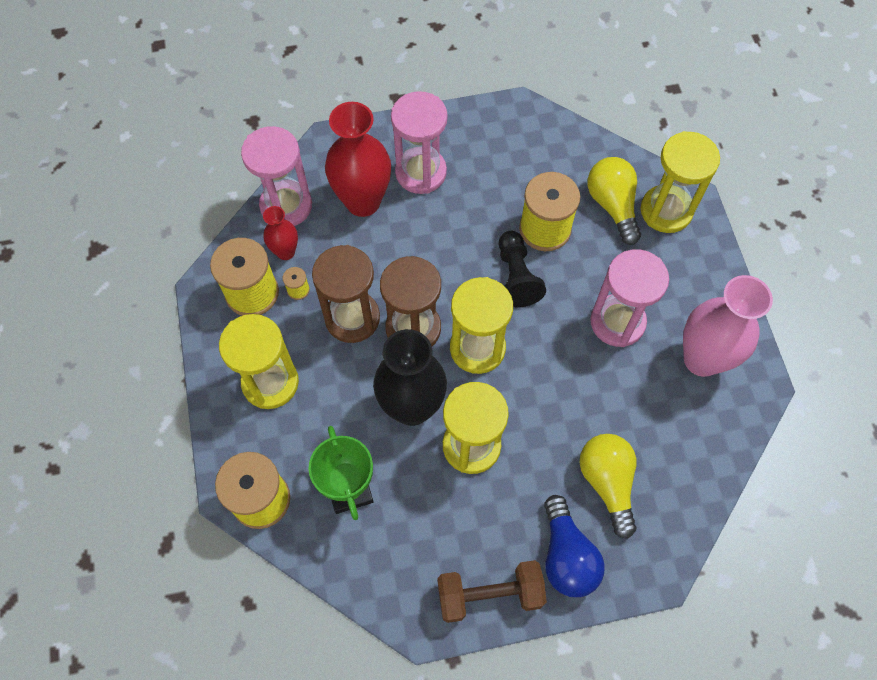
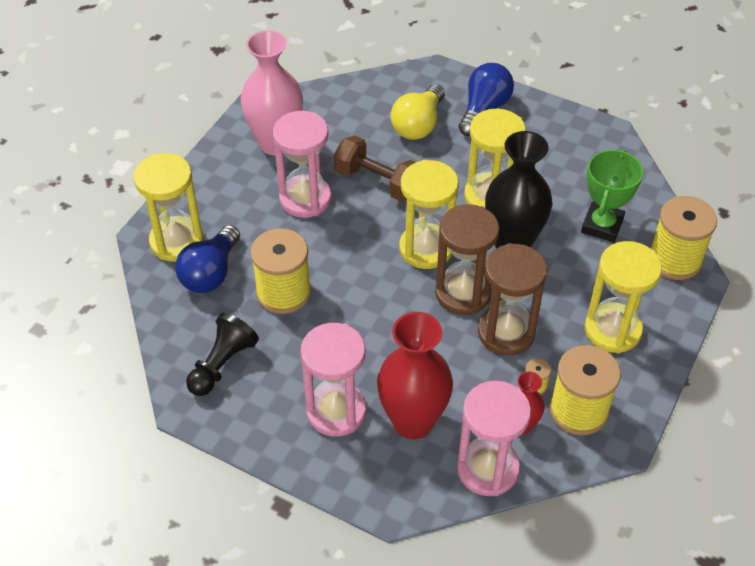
camera: 140 degrees left, 15 degrees down
brown dumbbell [437,560,547,623] -> brown dumbbell moved to [334,135,416,202]
black pawn [499,231,546,307] -> black pawn moved to [186,313,259,396]
yellow light bulb [587,157,641,245] -> blue light bulb [175,225,240,293]

